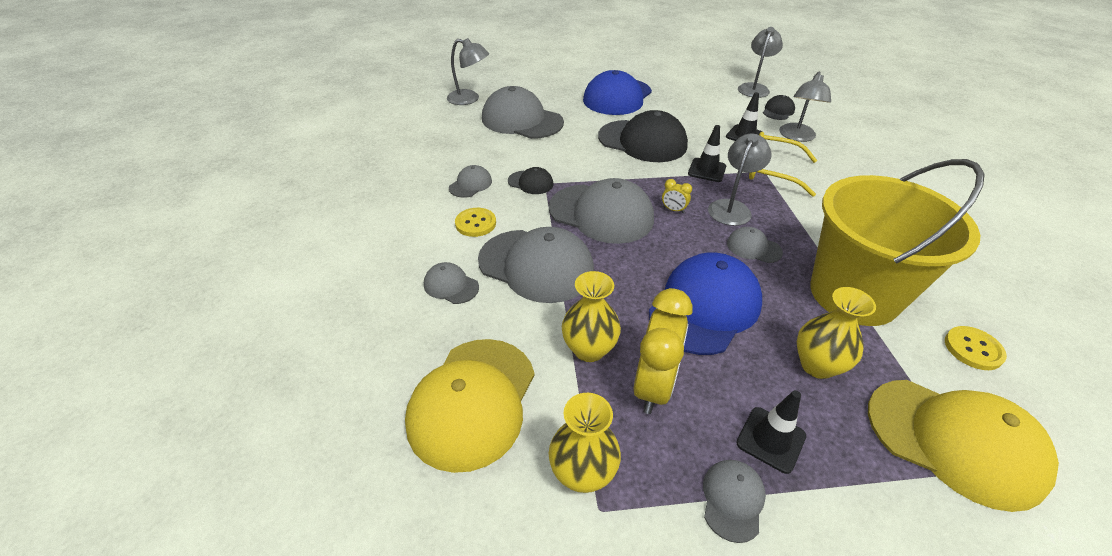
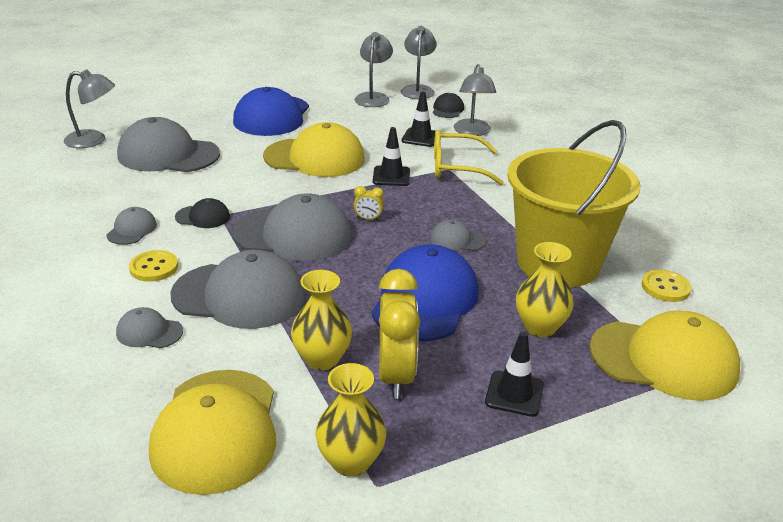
camera: 20 degrees left, 10 degrees down
black cap [598,110,688,162] -> yellow cap [263,122,365,177]
grey cap [703,460,766,543] -> none
grey lamp [708,134,771,226] -> grey lamp moved to [355,32,393,107]

